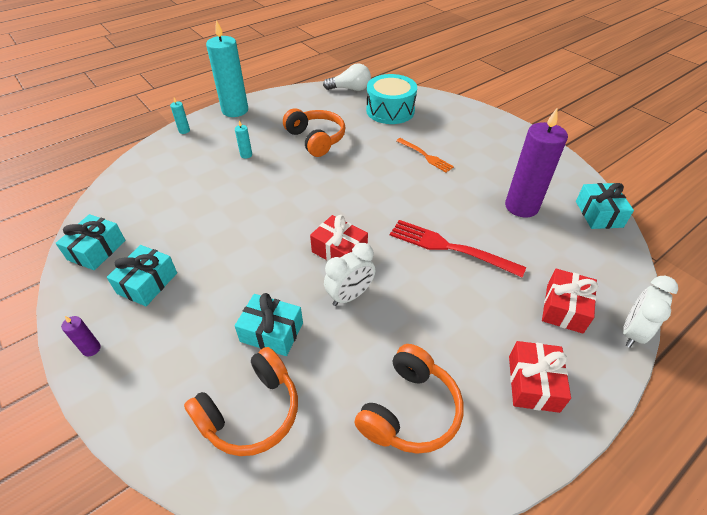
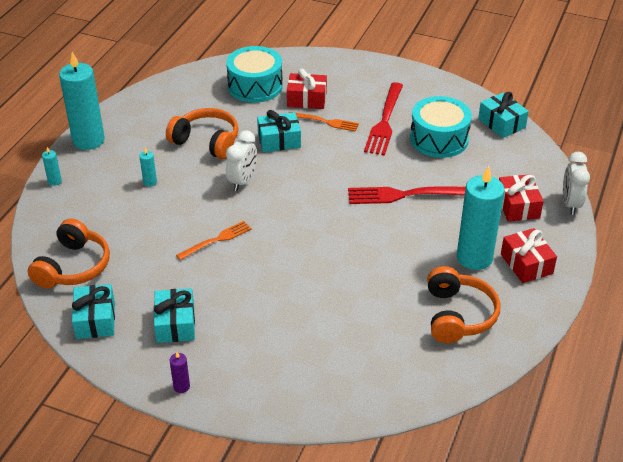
camera: 30 degrees left, 5 degrees down
orange headphones [184,347,298,456] -> orange headphones moved to [28,219,110,288]
turquoise gift [235,293,303,356] -> turquoise gift moved to [257,110,301,152]
red gift [310,215,368,261] -> red gift moved to [287,69,327,109]
white light bulb [323,63,371,91] -> none
white clock [324,243,375,306] -> white clock moved to [226,130,257,191]
purple candle [505,108,568,217] -> turquoise drum [410,96,472,158]
none -> orange fork [176,221,252,260]
none -> red fork [364,82,403,155]
none -> turquoise candle [457,166,505,270]

